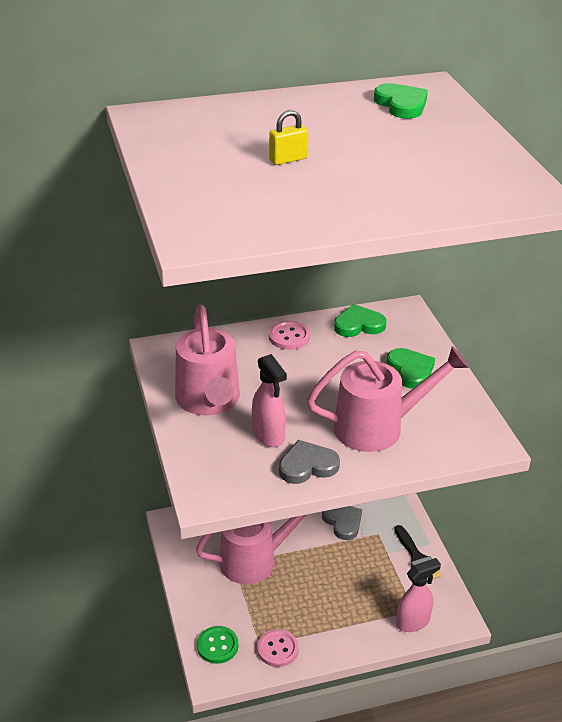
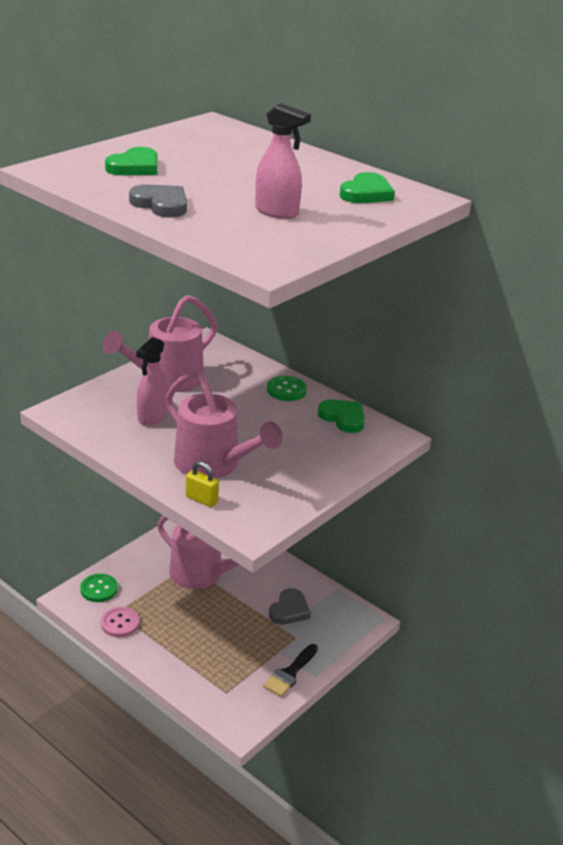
camera: 55 degrees right, 5 degrees down
yellow padlock [269,110,308,165] -> yellow padlock moved to [186,461,219,507]
pink button [269,321,310,350] -> green button [267,376,307,401]
grey heart [279,440,340,484] -> grey heart moved to [129,184,187,218]
green heart [387,348,435,389] -> green heart moved to [105,147,157,176]
pink spray bottle [396,558,441,632] -> pink spray bottle moved to [255,103,311,219]

